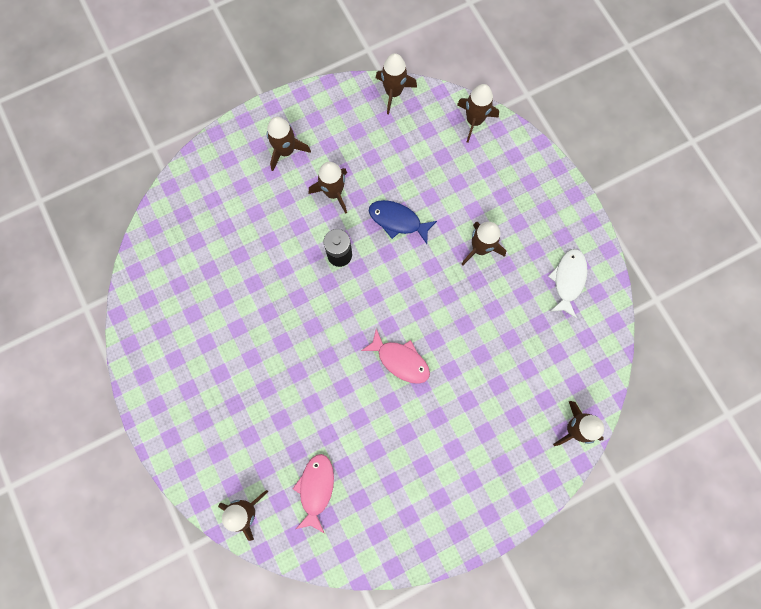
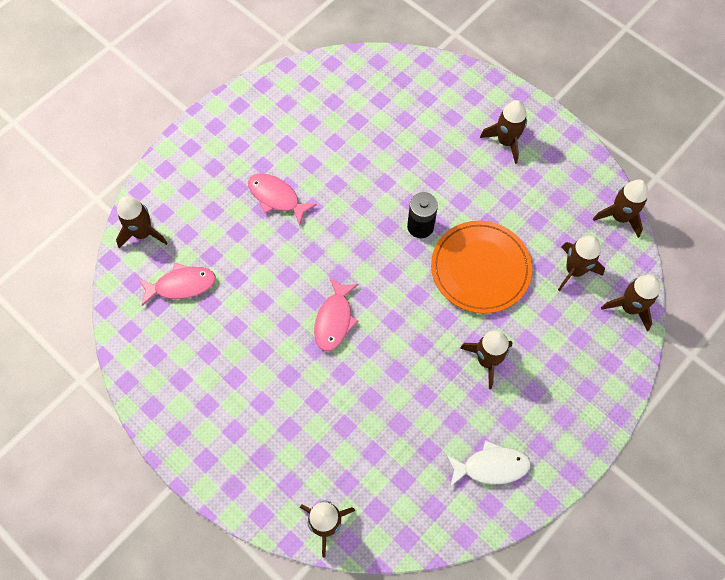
camera: 70 degrees right, 10 degrees down
brown rocket [309,162,347,214] -> brown rocket moved to [558,236,605,291]
blue fish [369,200,437,244] -> orange plate [431,221,532,314]
none -> pink fish [248,173,317,225]

